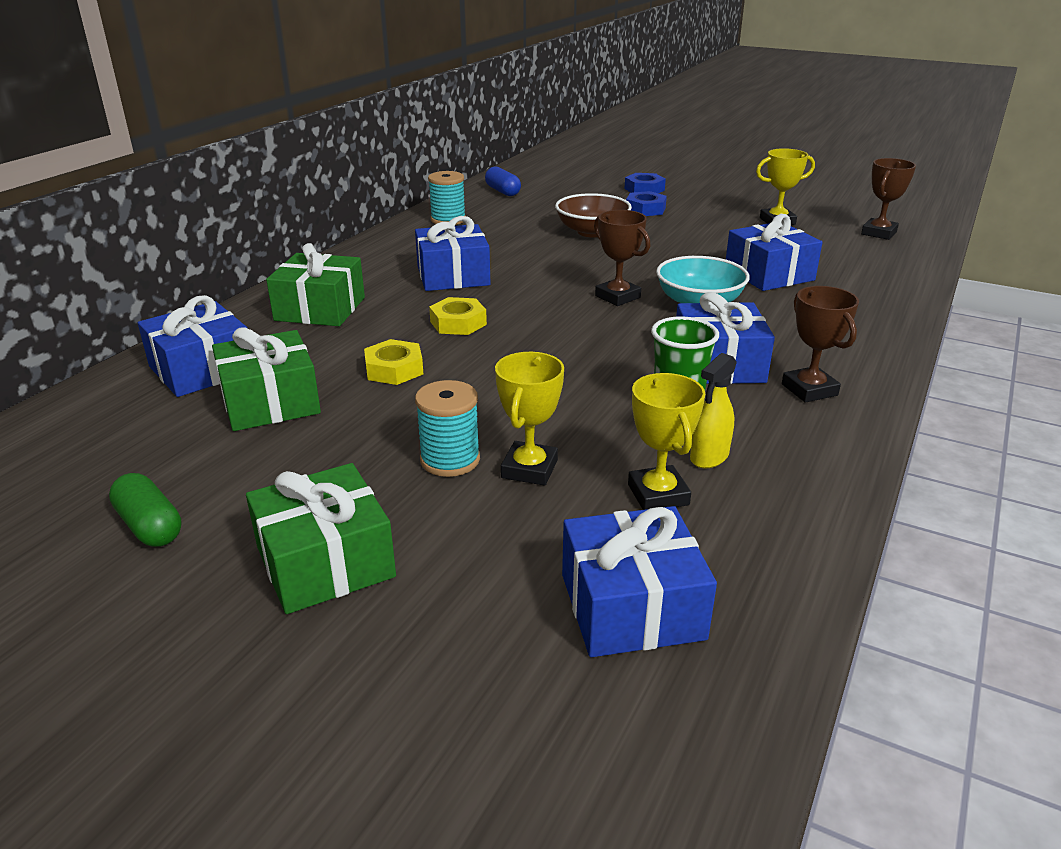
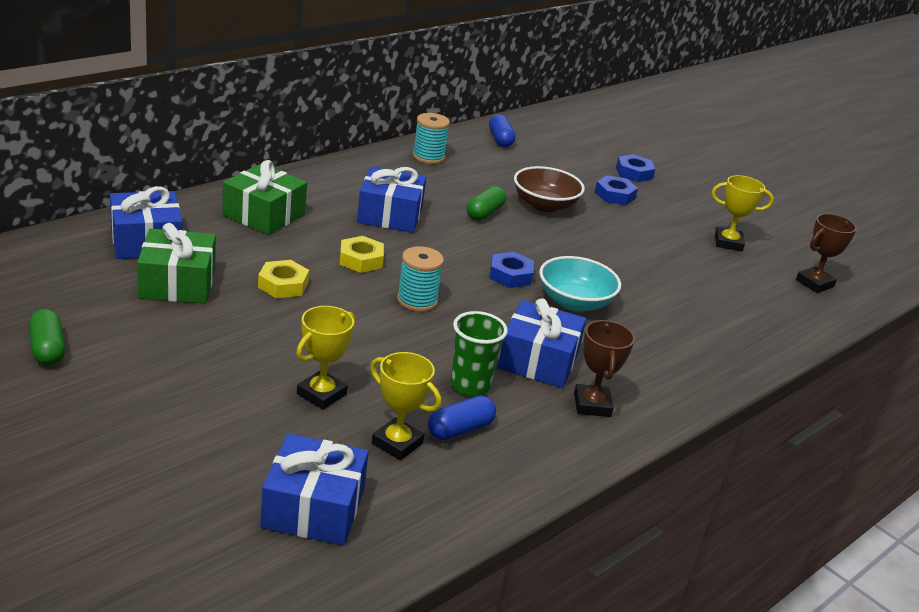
camera: 15 degrees right, 0 degrees up
green gift [246,463,396,614] -> none
turquoise spool [415,380,480,477] -> turquoise spool moved to [397,246,444,312]
brown trophy [594,210,650,306] -> blue nut [489,252,534,288]
yellow trophy [628,373,705,510] -> yellow trophy turned 60 degrees counterclockwise [370,352,441,460]
yellow spray bottle [690,353,737,468] -> blue capsule [428,395,496,440]
blue gift [726,214,823,291] -> none
none -> green capsule [467,186,506,220]

